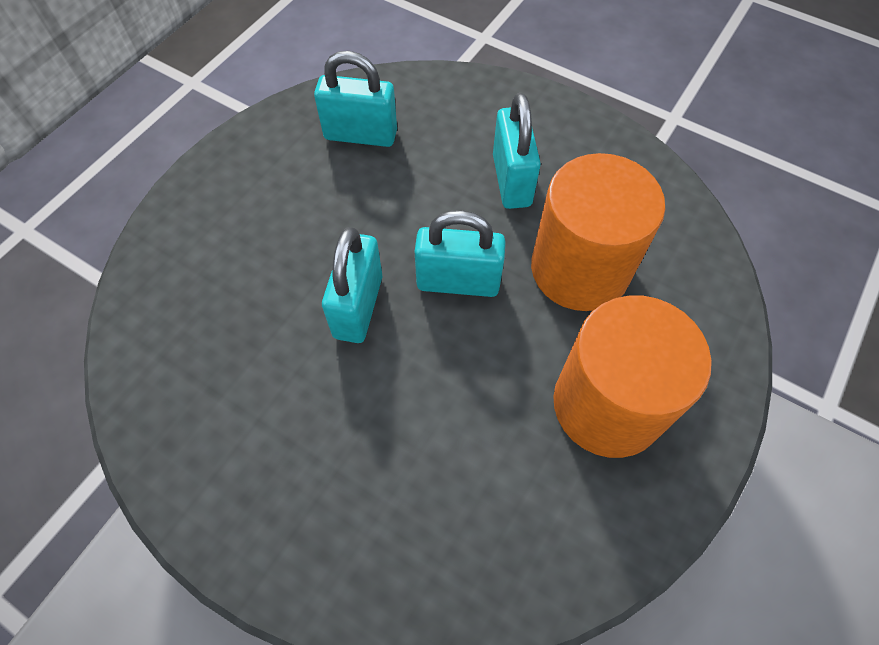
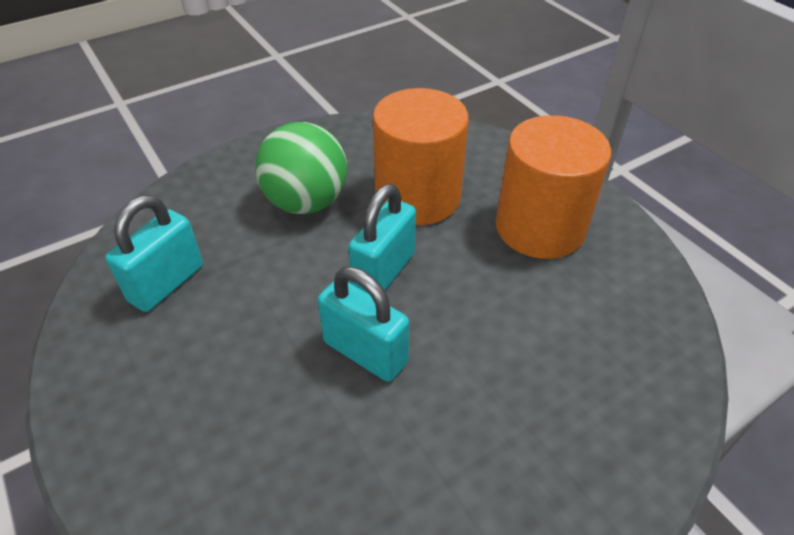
camera: 65 degrees left, 15 degrees down
turquoise padlock [493,93,541,209] -> green ball [255,122,347,214]

